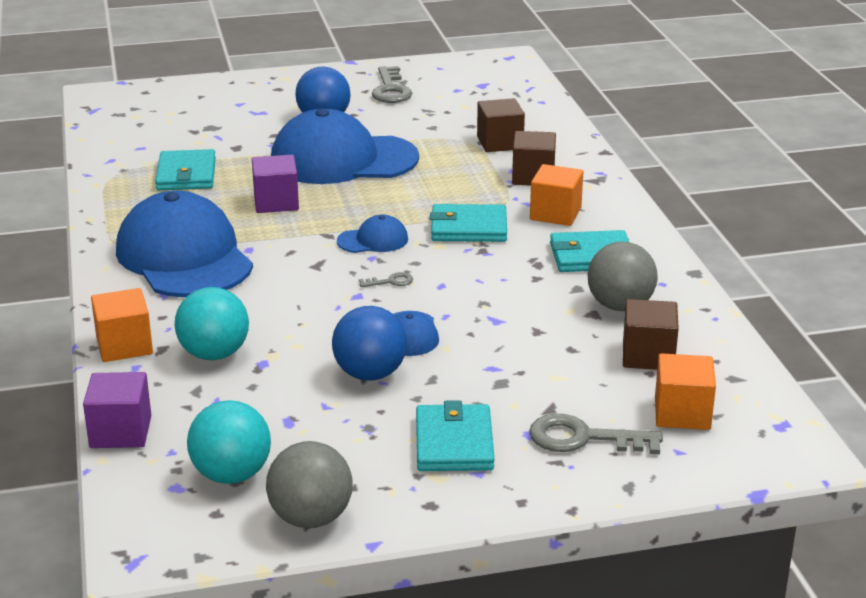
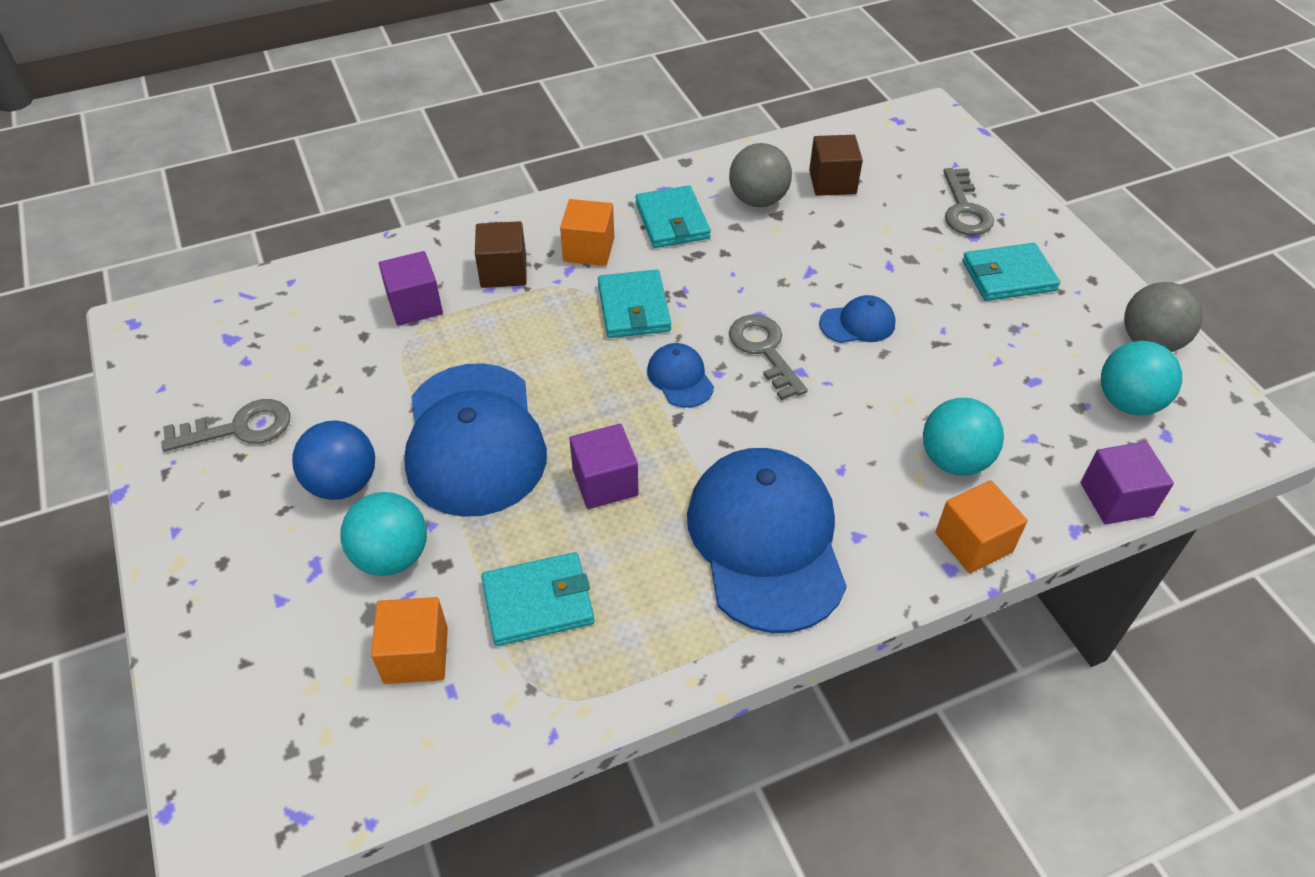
camera: 100 degrees left, 20 degrees up
blue cap [116,191,253,297] -> blue cap turned 120 degrees clockwise [687,448,847,633]
blue ball [332,306,407,381] -> none
grey key [359,272,413,287] -> grey key [729,315,808,400], size x2.06
brown cube [477,98,525,152] -> purple cube [379,251,443,326]
orange cube [655,353,716,430] -> orange cube moved to [371,597,448,684]
none -> turquoise ball [340,492,427,576]

